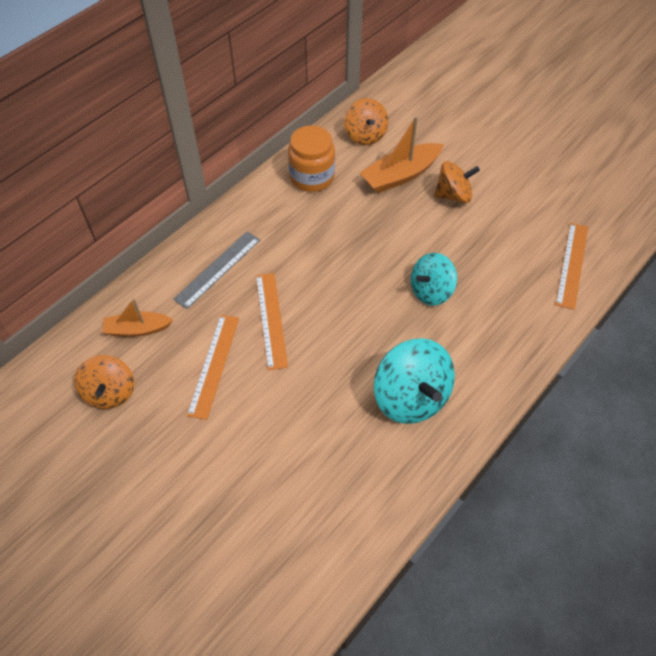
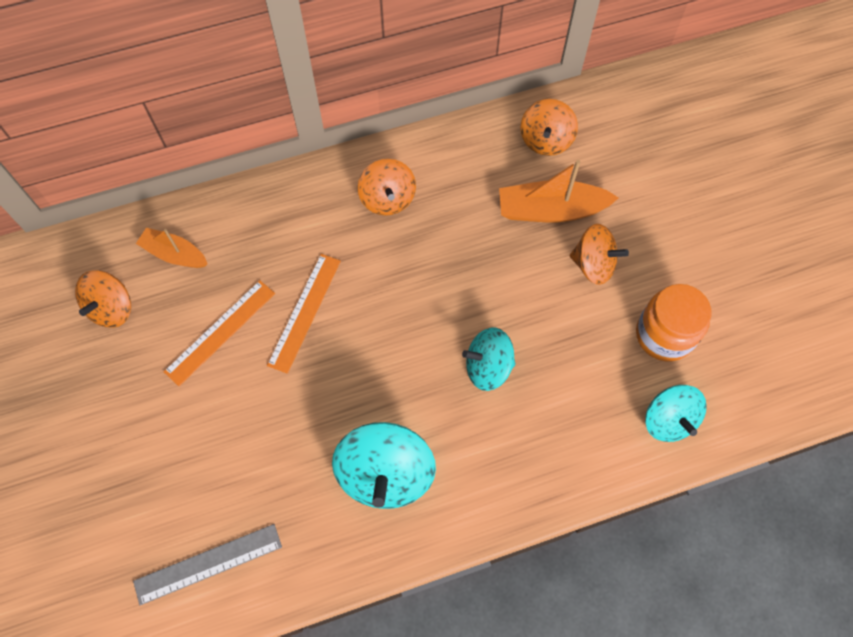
camera: 30 degrees right, 10 degrees up
grey ruler [173,231,260,309] -> grey ruler moved to [133,524,282,605]
orange jar [288,125,335,192] -> orange jar moved to [636,284,711,361]
orange ruler [555,223,588,310] -> turquoise spinning top [645,385,707,442]
none -> orange spinning top [358,159,416,216]

